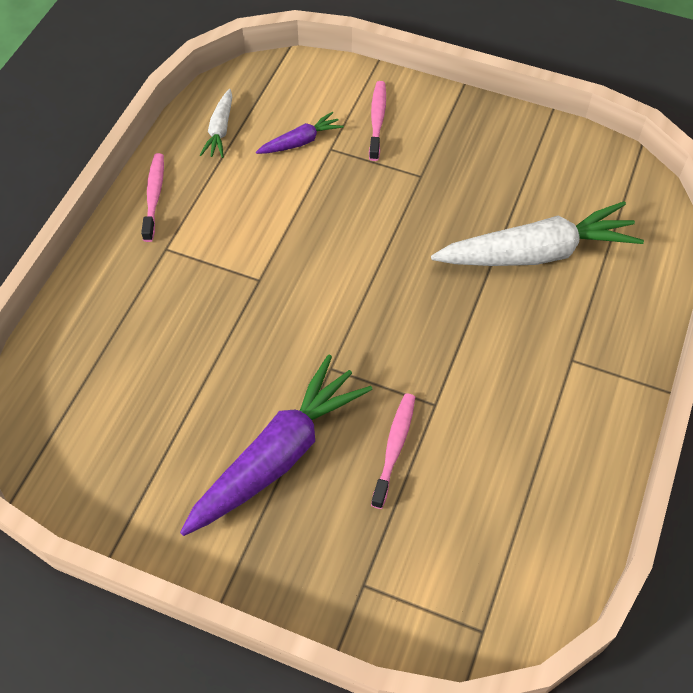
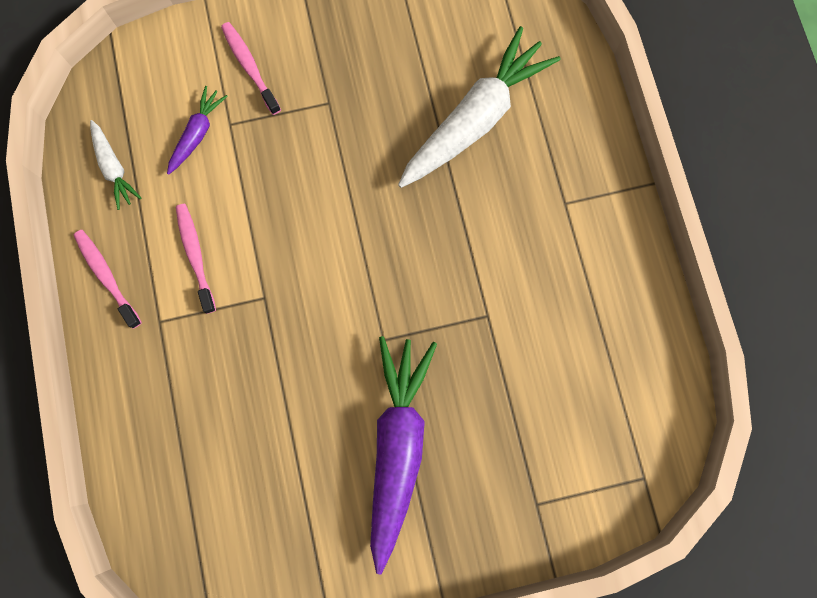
camera: 35 degrees left, 20 degrees up
pink toothbrush [371,393,415,509] -> pink toothbrush moved to [176,204,216,314]

